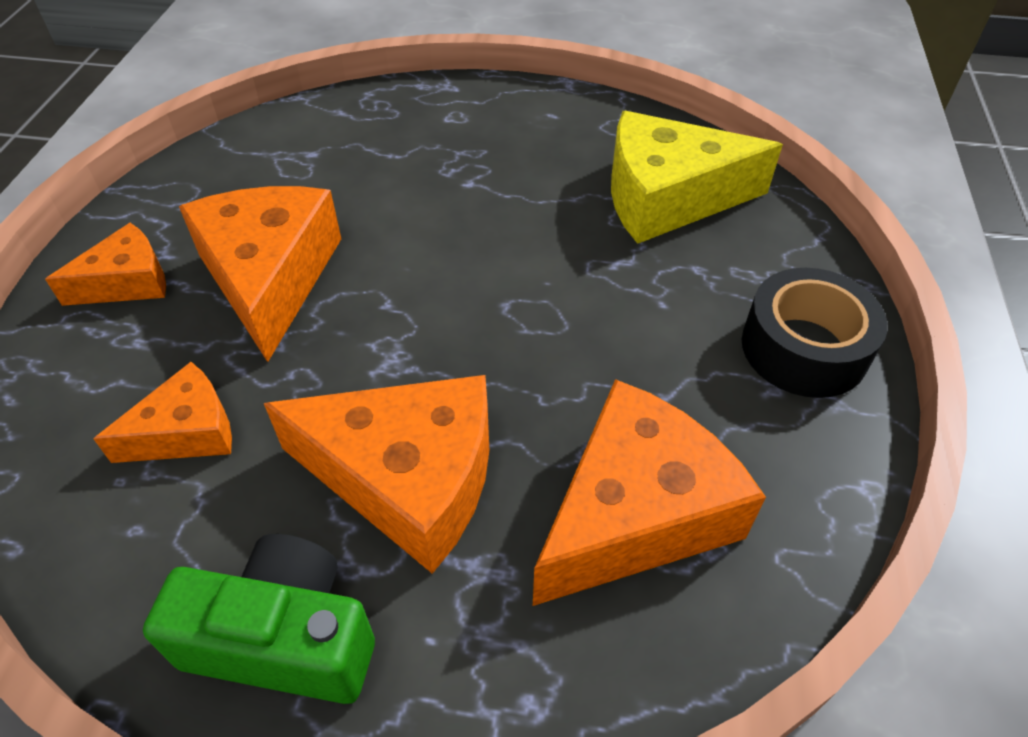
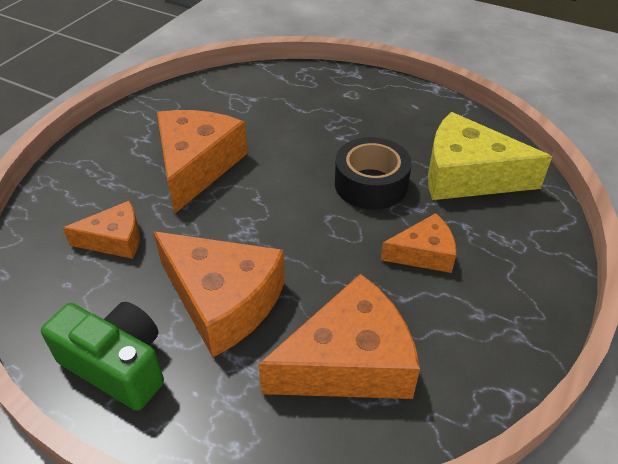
camera: 20 degrees right, 5 degrees down
orange cheese [45,223,166,306] -> orange cheese moved to [381,213,456,273]
black tape [742,268,888,398] -> black tape moved to [335,137,412,210]

